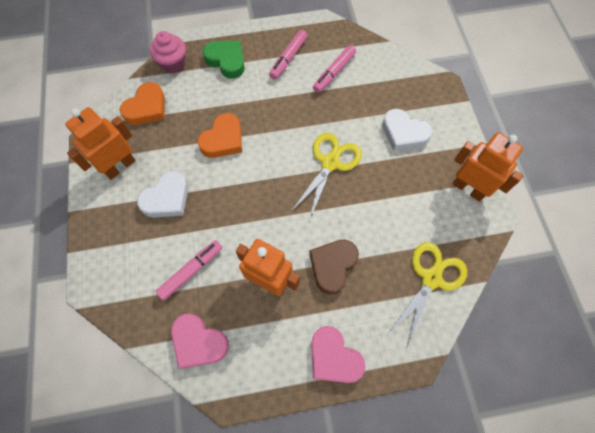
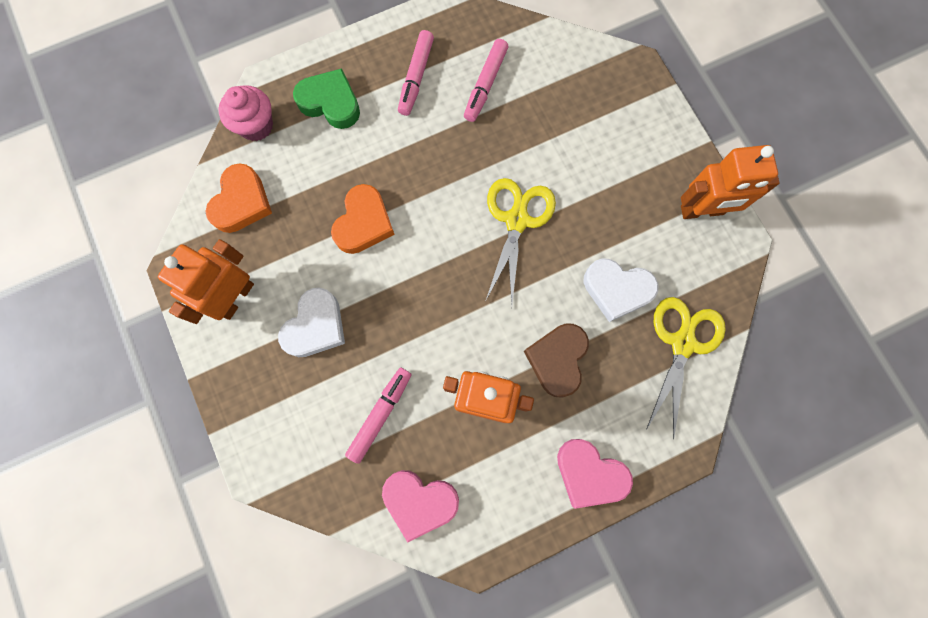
camera: 15 degrees left, 10 degrees up
white heart [382,109,432,151] -> white heart moved to [584,258,658,322]
orange robot [452,132,523,202] -> orange robot turned 150 degrees clockwise [681,145,780,219]

